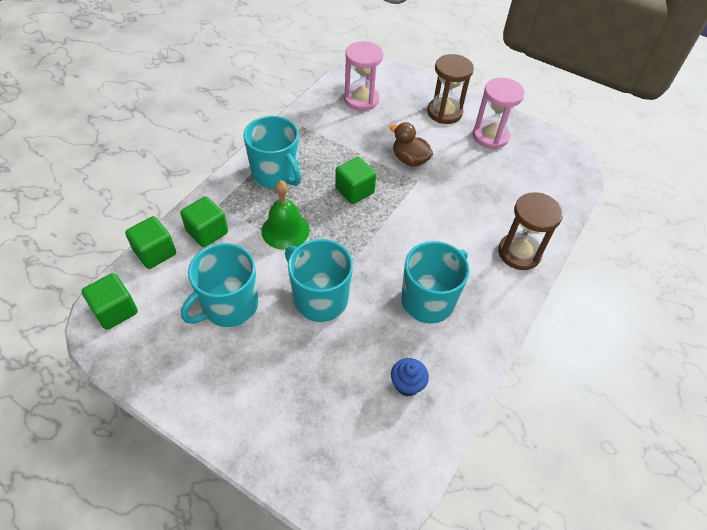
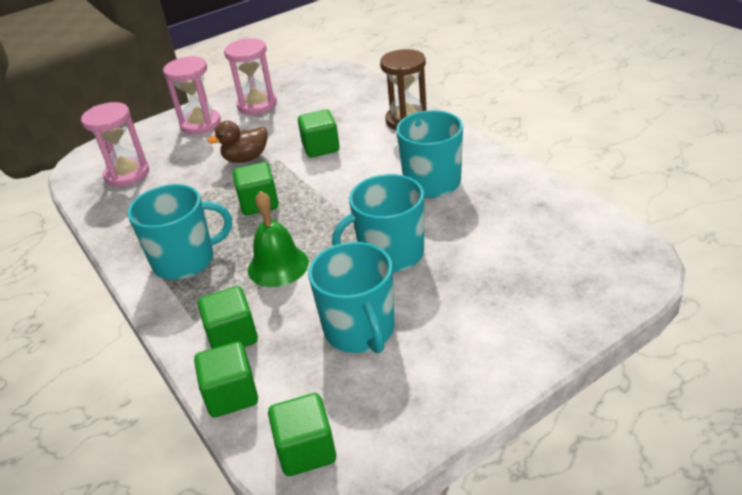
camera: 60 degrees left, 15 degrees down
blue cupcake [391,358,429,397] -> none
brown hourglass [427,54,474,124] -> pink hourglass [163,56,221,134]
none -> green cube [298,109,340,158]

